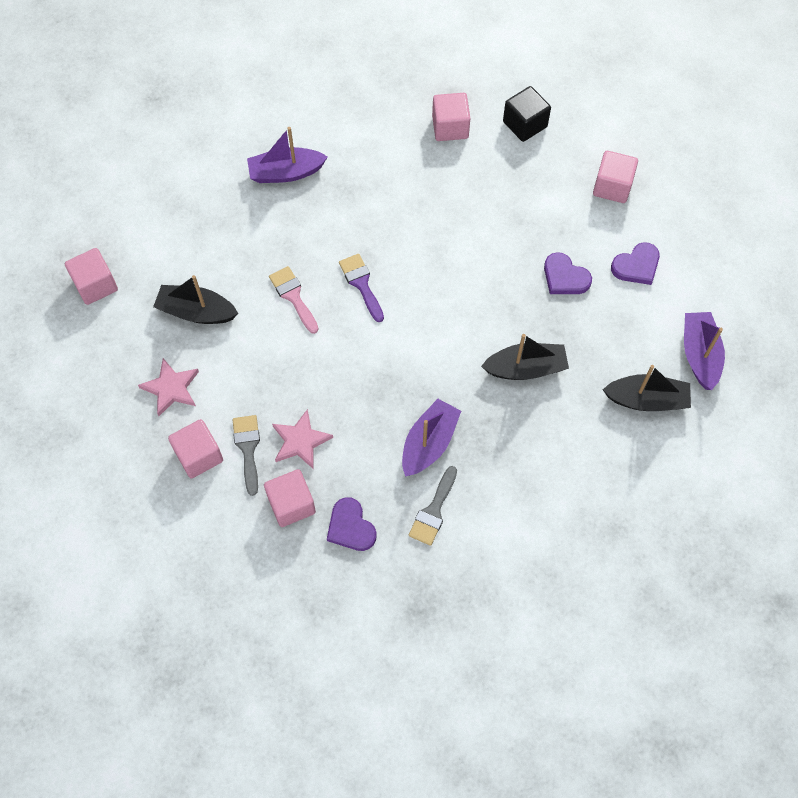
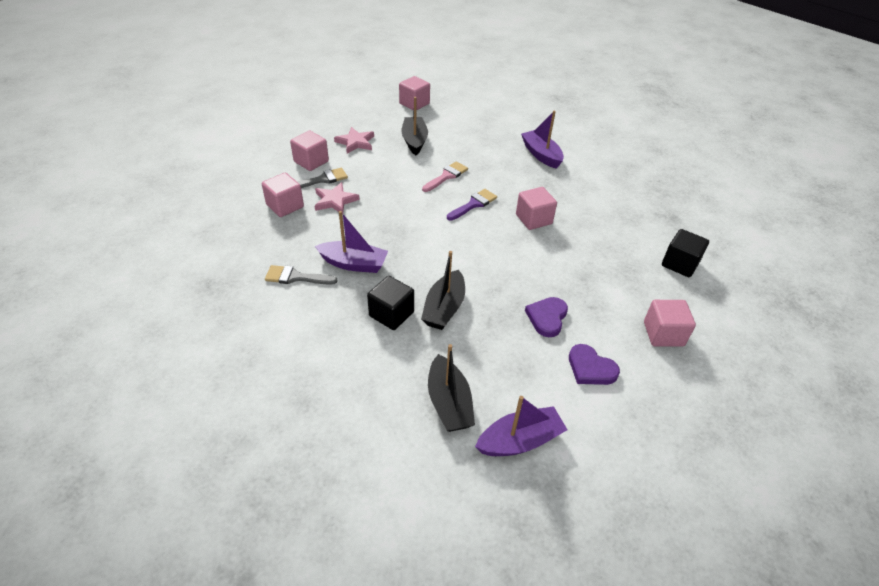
camera: 70 degrees right, 20 degrees down
purple heart [327,497,377,551] -> none
pink cube [432,93,470,141] -> pink cube moved to [516,187,557,230]
black boat [481,334,569,380] -> black boat turned 45 degrees clockwise [421,251,465,330]
none -> black cube [367,276,414,330]

